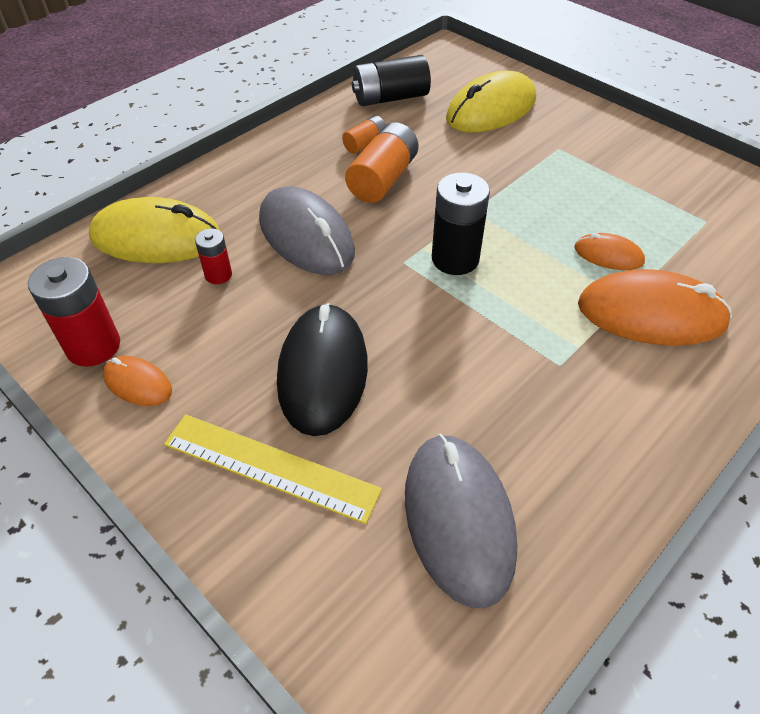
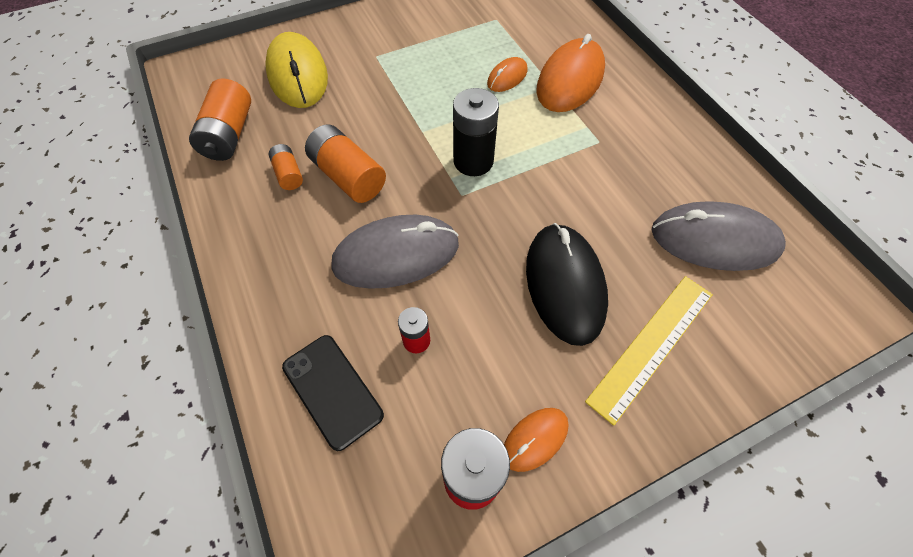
camera: 70 degrees left, 10 degrees up
yellow mouse [89,197,220,263] -> black phone [282,335,384,451]
black mouse [277,303,368,436] -> black mouse turned 60 degrees clockwise [526,223,608,346]
black battery [352,55,431,106] -> orange battery [189,79,251,161]

